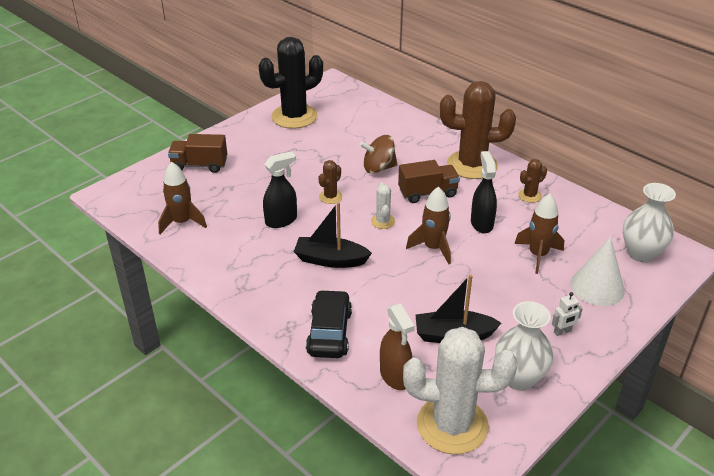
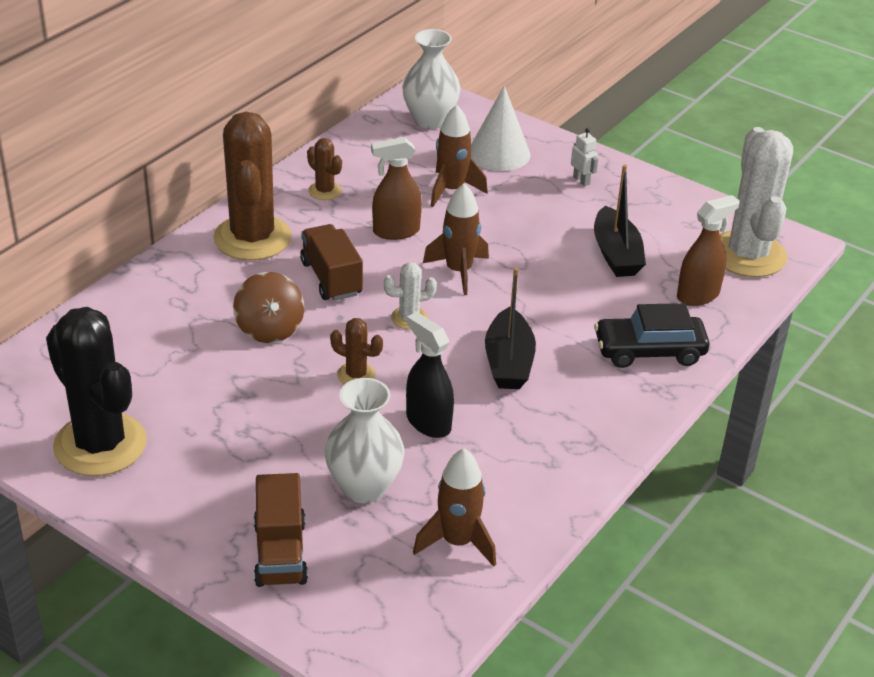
camera: 100 degrees left, 0 degrees up
black spray bottle [471,151,497,233] -> brown spray bottle [371,137,422,240]
white vase [495,301,554,391] -> white vase moved to [325,378,405,503]

